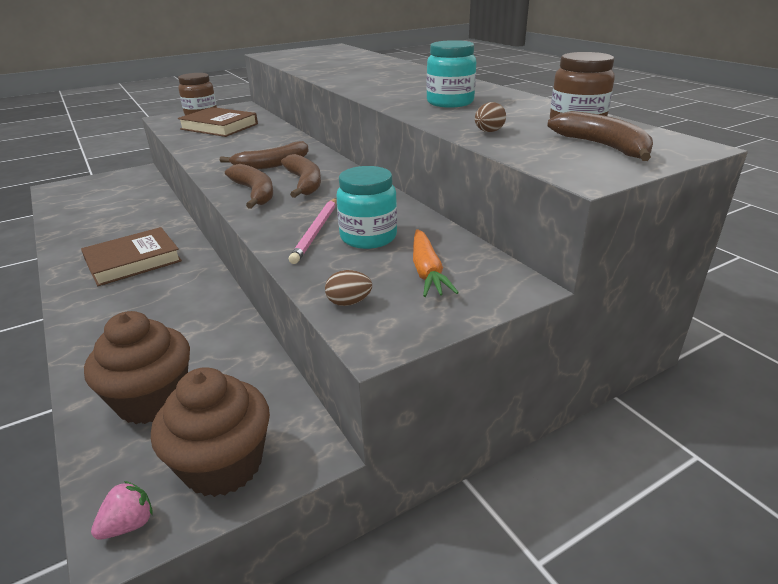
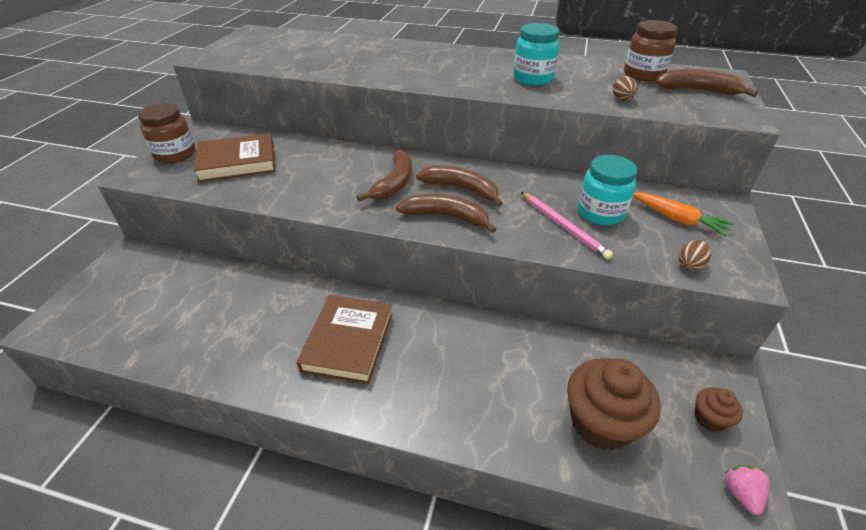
camera: 45 degrees left, 10 degrees up
brown cupcake [151,367,270,497] -> brown cupcake [695,387,743,432], size x0.49

